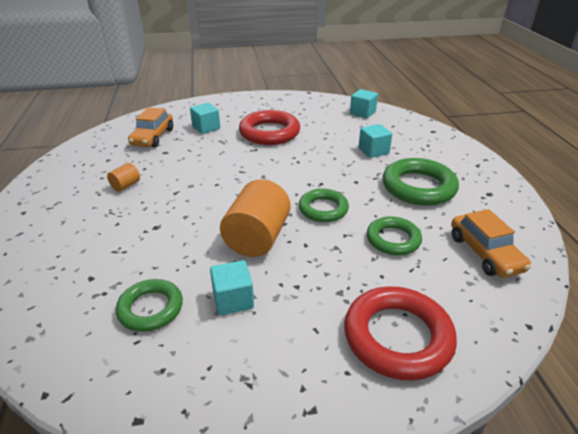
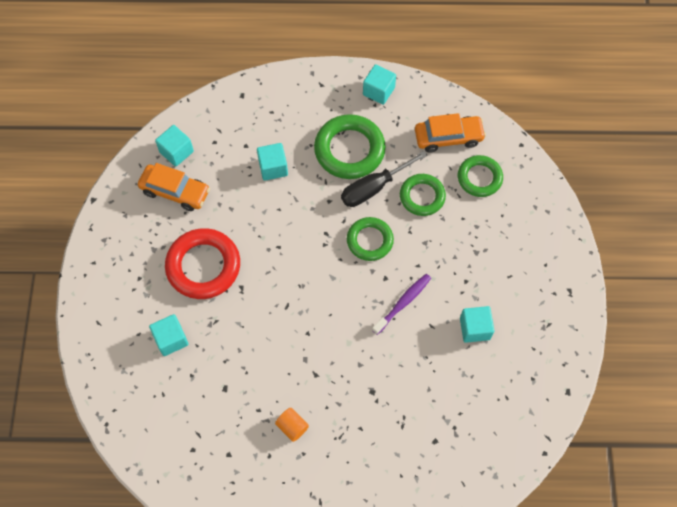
camera: 80 degrees left, 30 degrees up
green ring [116,279,183,332] -> green ring moved to [458,155,503,197]
orange car [128,107,173,148] -> orange car moved to [138,163,210,211]
orange cylinder [220,179,290,257] -> purple toothbrush [372,274,431,335]
red ring [344,286,457,381] -> none
none -> black screwdriver [341,151,428,207]
none -> turquoise cube [363,64,396,105]

